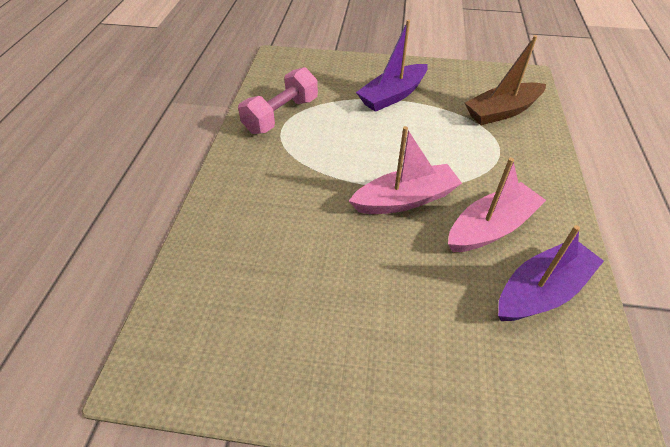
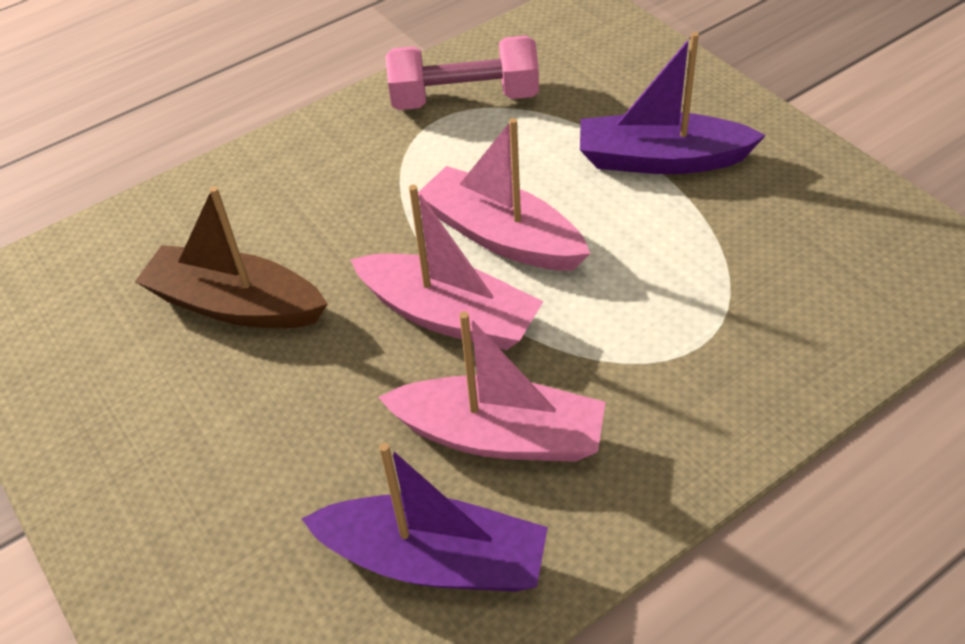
camera: 50 degrees right, 0 degrees up
brown boat [465,35,546,125] -> brown boat moved to [135,186,327,328]
none -> pink boat [418,118,591,271]

